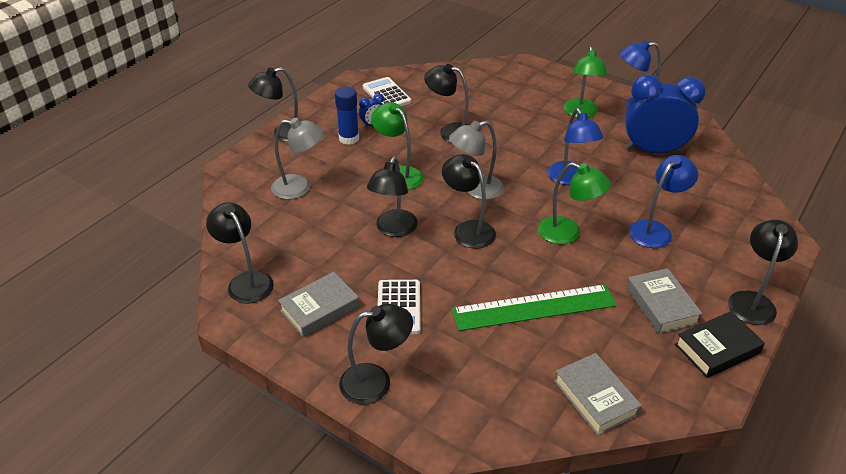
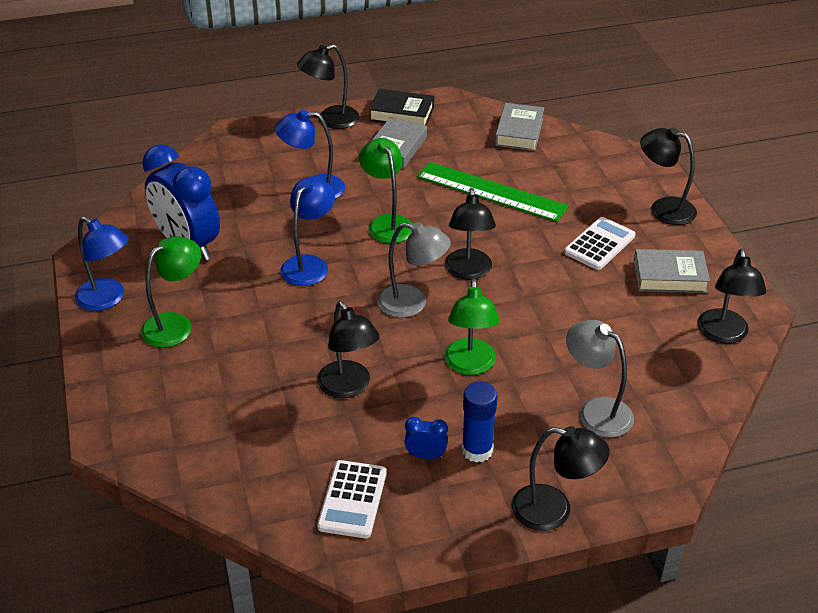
camera: 140 degrees left, 0 degrees up
black lamp [367,157,418,237] -> none

